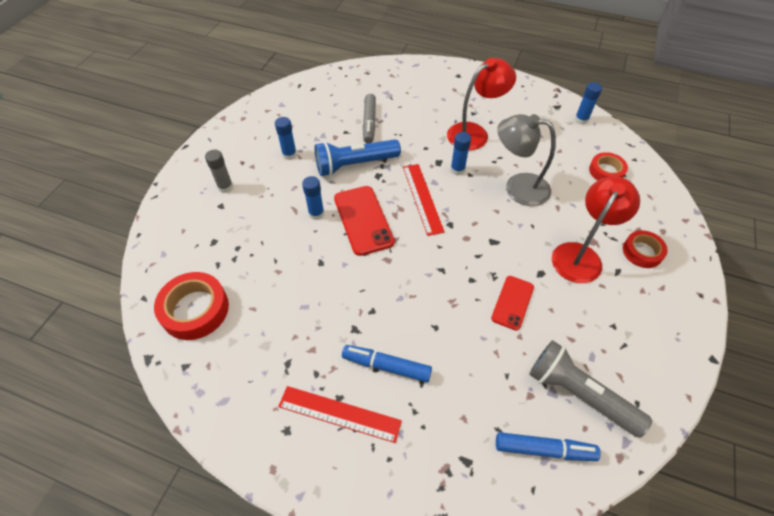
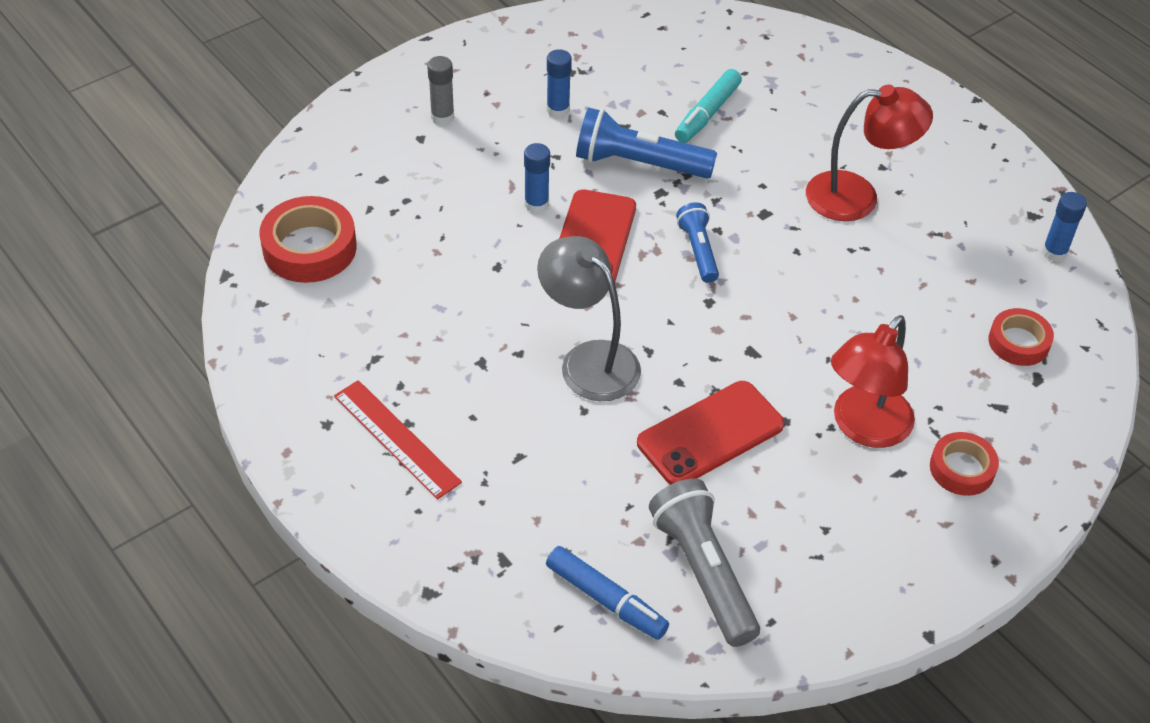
camera: 30 degrees right, 5 degrees down
blue marker [342,345,432,382] -> none
grey marker [363,94,376,144] -> turquoise marker [675,69,742,143]
red ruler [403,164,445,236] -> blue flashlight [676,202,719,283]
blue glue stick [451,132,471,175] -> none
red phone [491,276,534,330] -> red phone [637,381,784,485], size x1.59
grey lamp [497,114,556,206] -> grey lamp moved to [537,236,641,401]
red lamp [552,176,640,283] -> red lamp turned 150 degrees clockwise [831,315,915,448]

